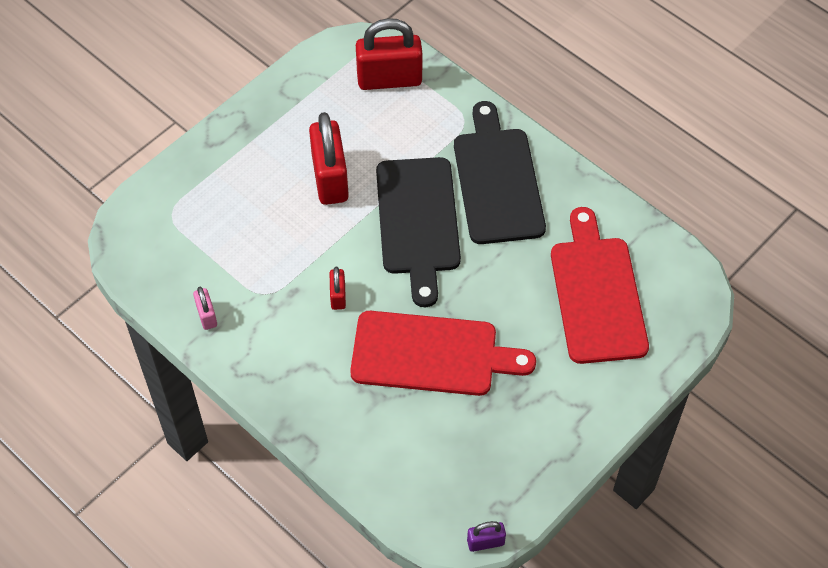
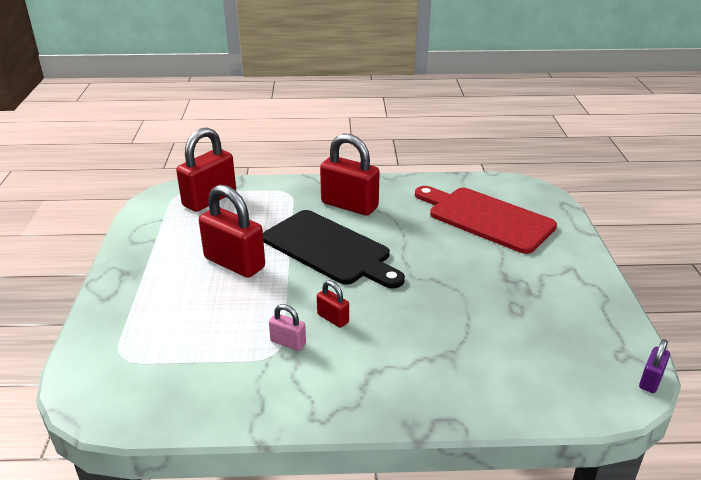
camera: 45 degrees left, 25 degrees down
pink padlock [193,287,217,330] -> pink padlock moved to [269,304,306,351]
red cutting board [350,311,536,396] -> none
black cutting board [454,101,546,244] -> red padlock [320,134,380,215]

